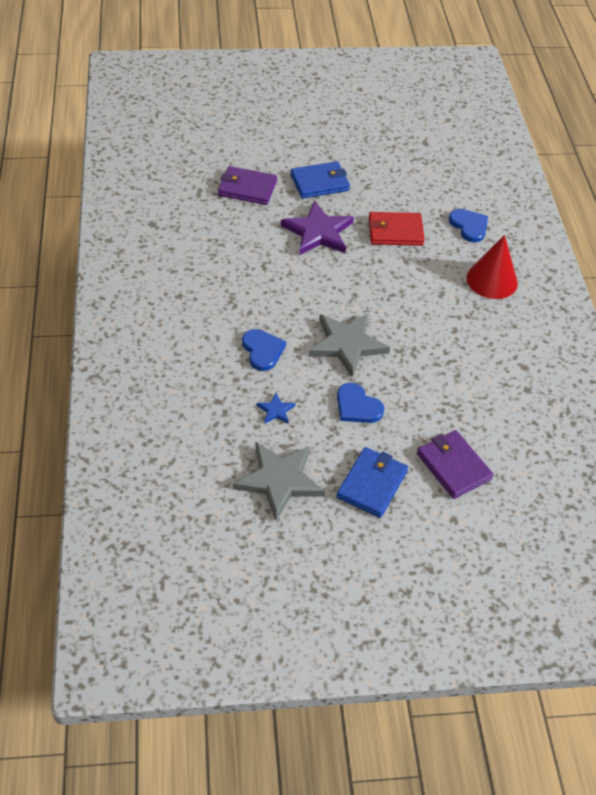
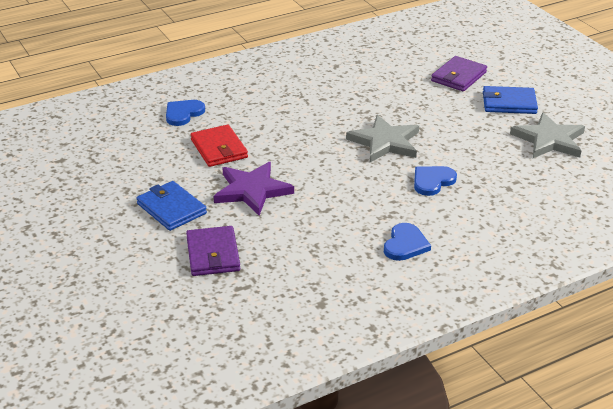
camera: 110 degrees left, 15 degrees down
blue star [257,393,295,424] -> none
blue heart [337,383,384,423] -> blue heart moved to [384,223,431,261]
red cone [467,235,518,299] -> none

